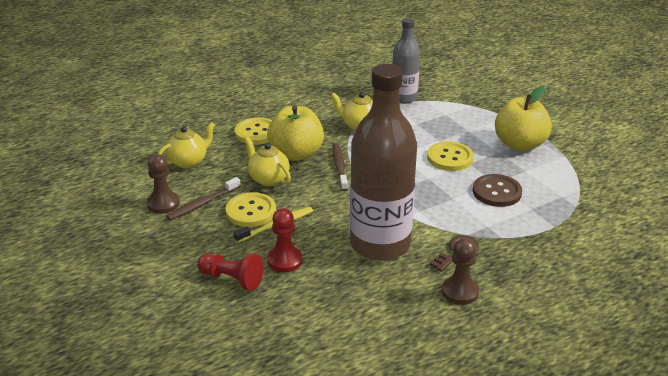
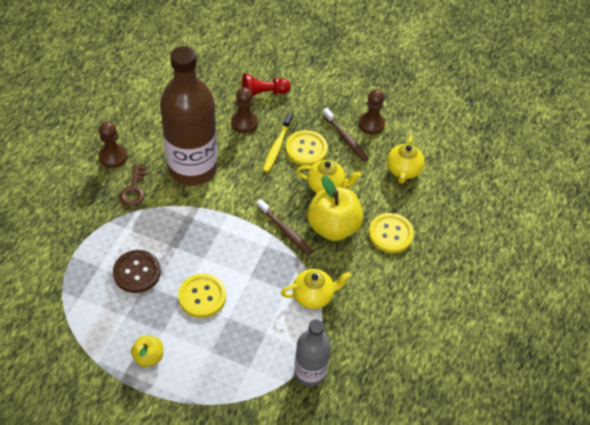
camera: 140 degrees right, 20 degrees up
brown toothbrush [166,177,241,220] -> brown toothbrush turned 135 degrees clockwise [323,108,369,161]
red pawn [267,208,302,272] -> brown pawn [231,87,258,133]
yellow apple [495,86,552,151] -> yellow apple [131,335,163,367], size x0.52

